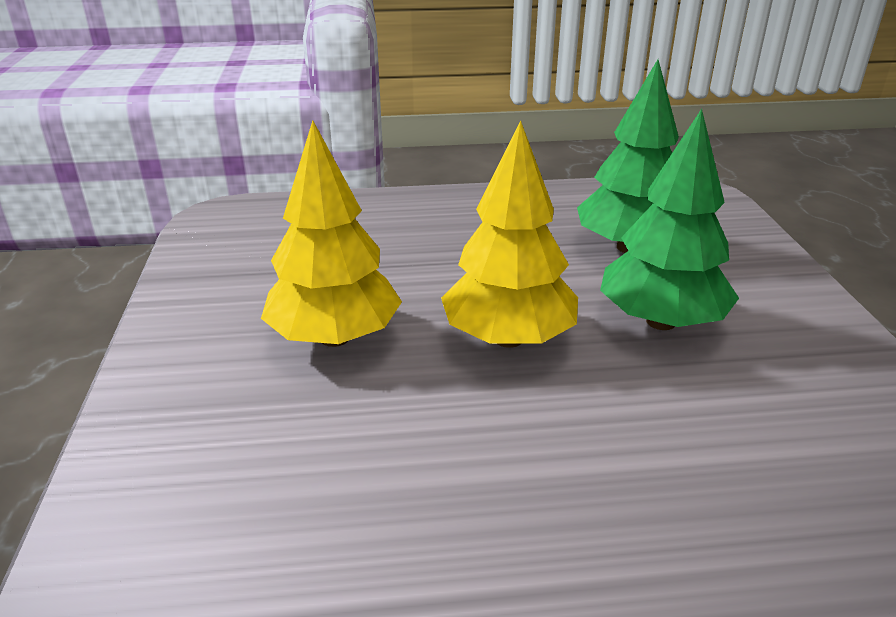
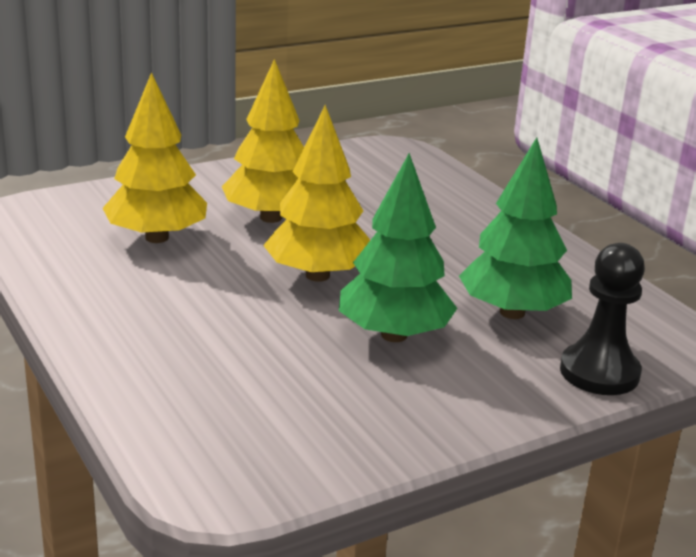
camera: 65 degrees right, 5 degrees down
none -> yellow tree [102,72,207,243]
none -> black pawn [560,243,645,395]

